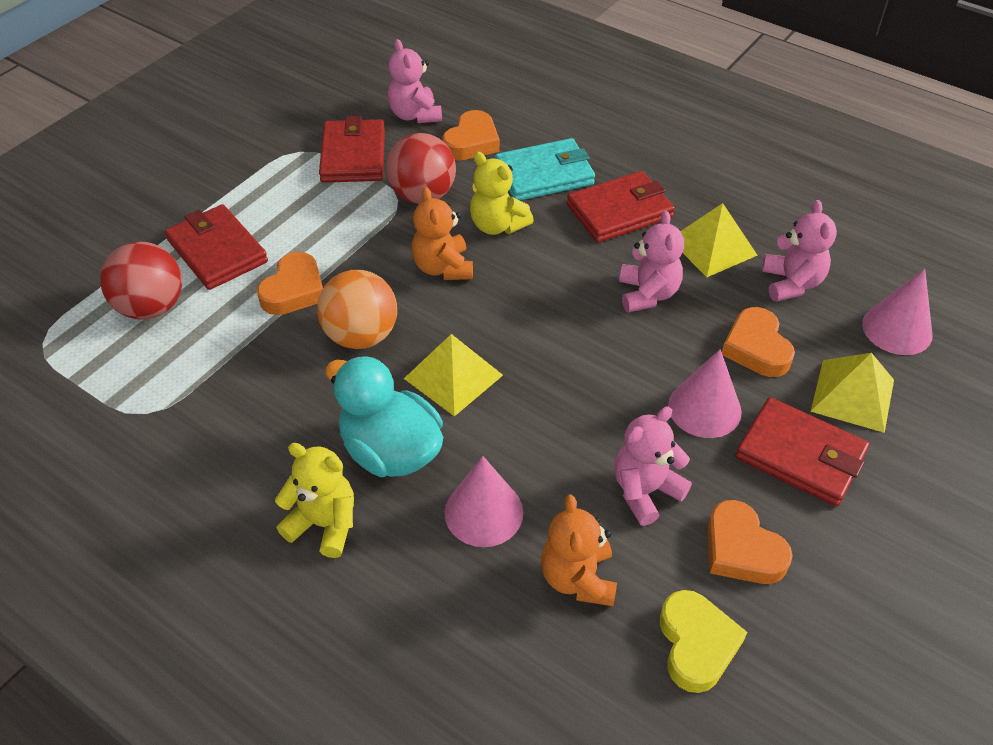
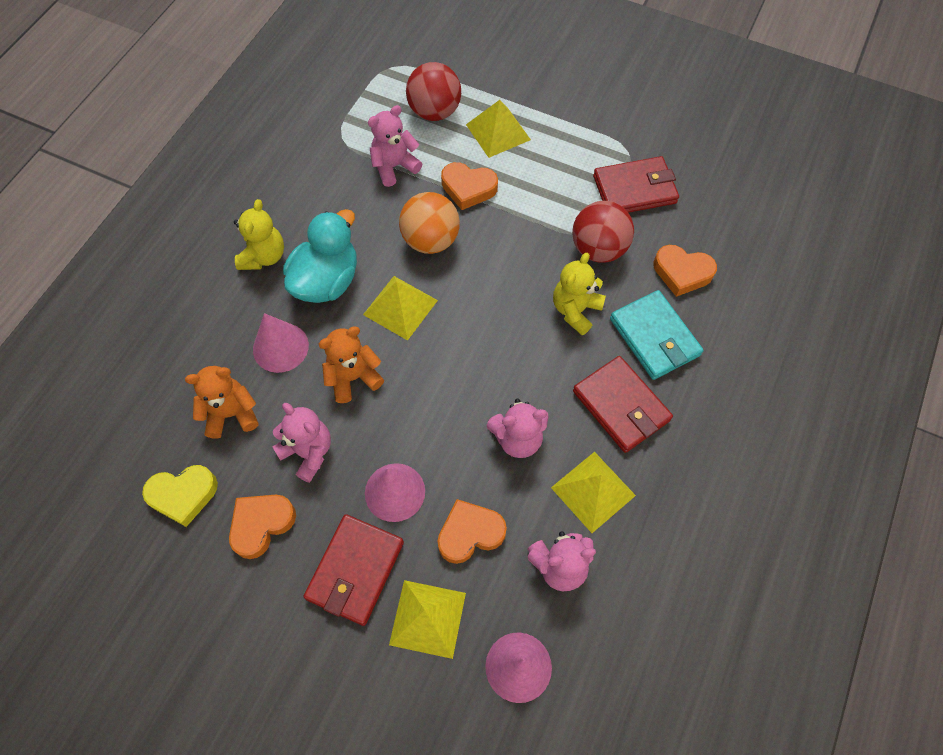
camera: 80 degrees right, 15 degrees up
red wallet [165,204,268,290] -> yellow pyramid [466,100,531,158]
pink teddy bear [388,39,442,123] -> pink teddy bear moved to [368,105,422,187]
orange teddy bear [412,187,473,280] -> orange teddy bear moved to [319,326,384,403]

